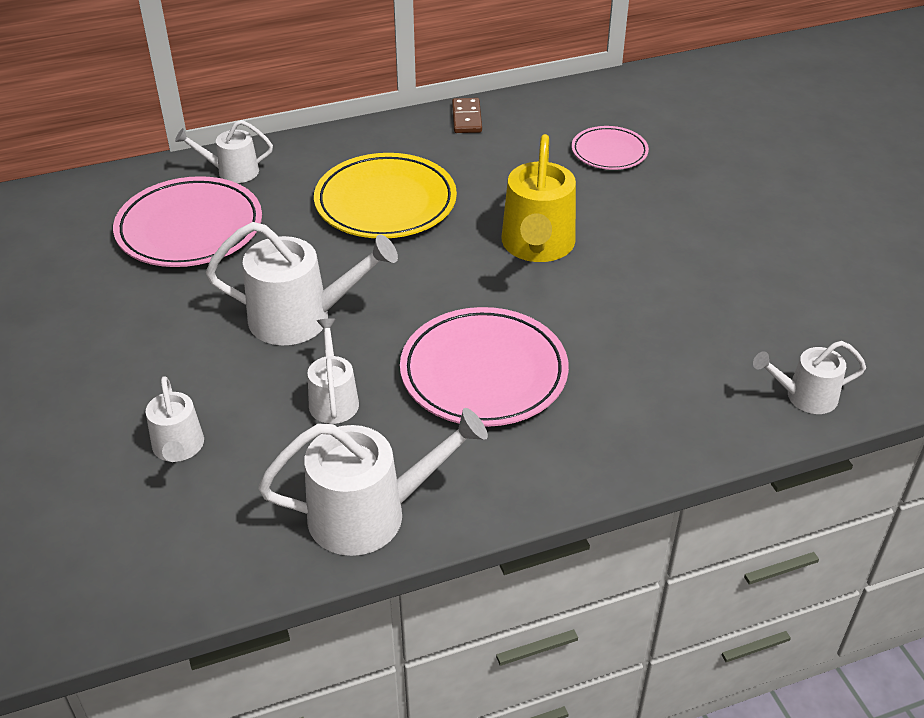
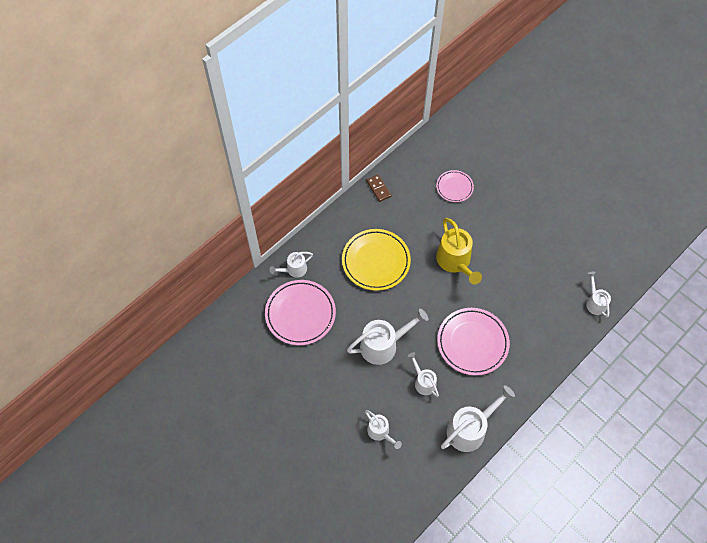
camera: 25 degrees left, 20 degrees up
white watering can [753,341,866,414] -> white watering can turned 105 degrees clockwise [586,271,611,317]

